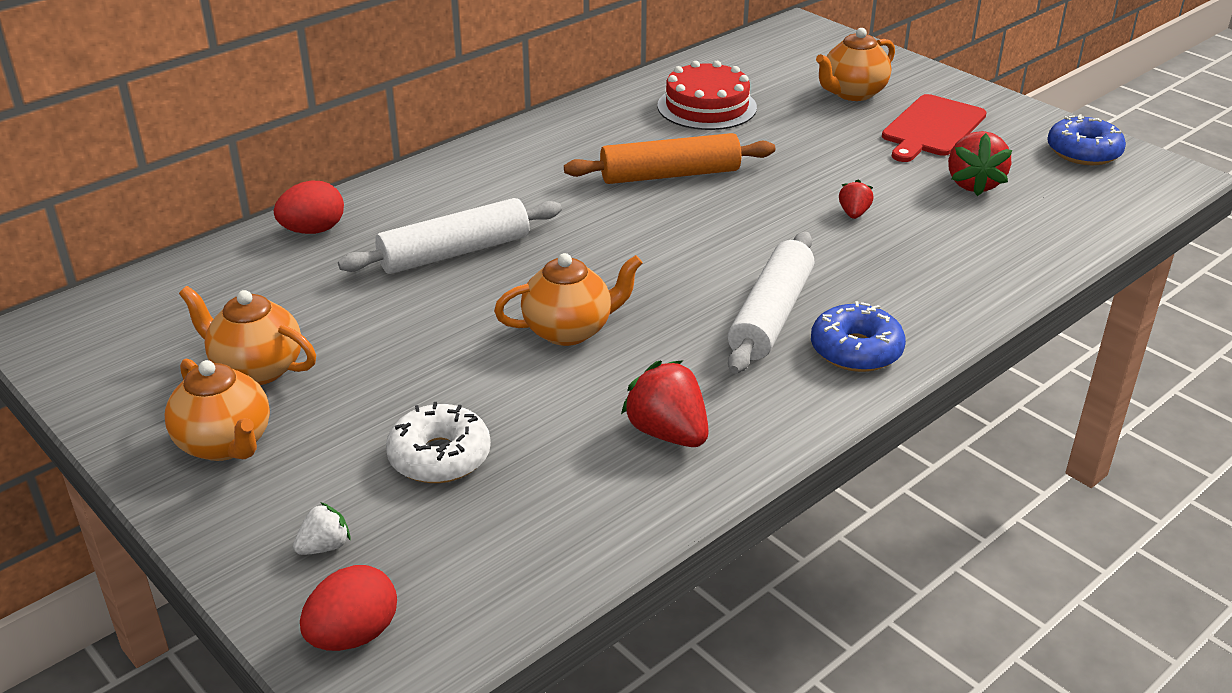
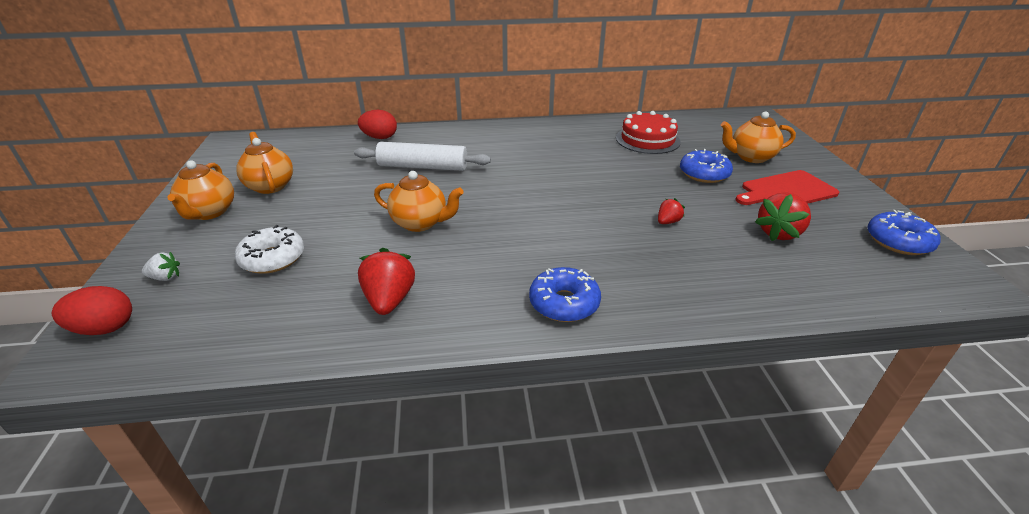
camera: 35 degrees right, 0 degrees up
orange rolling pin [564,133,775,184] -> none
white rolling pin [728,232,814,374] -> none
none -> blue donut [680,149,733,183]

